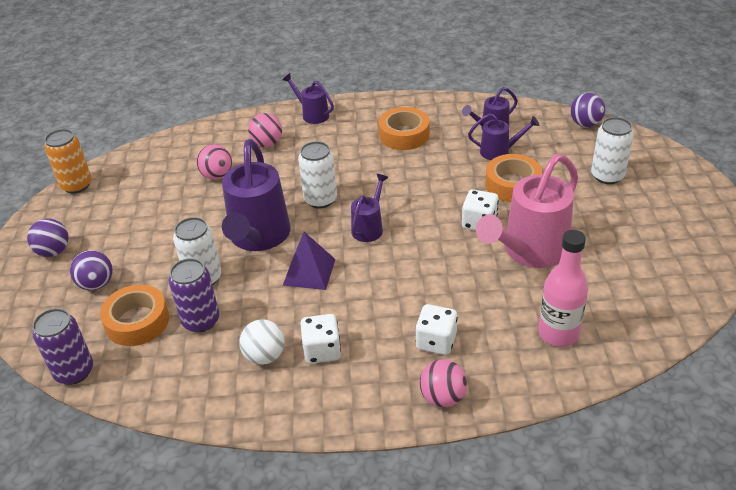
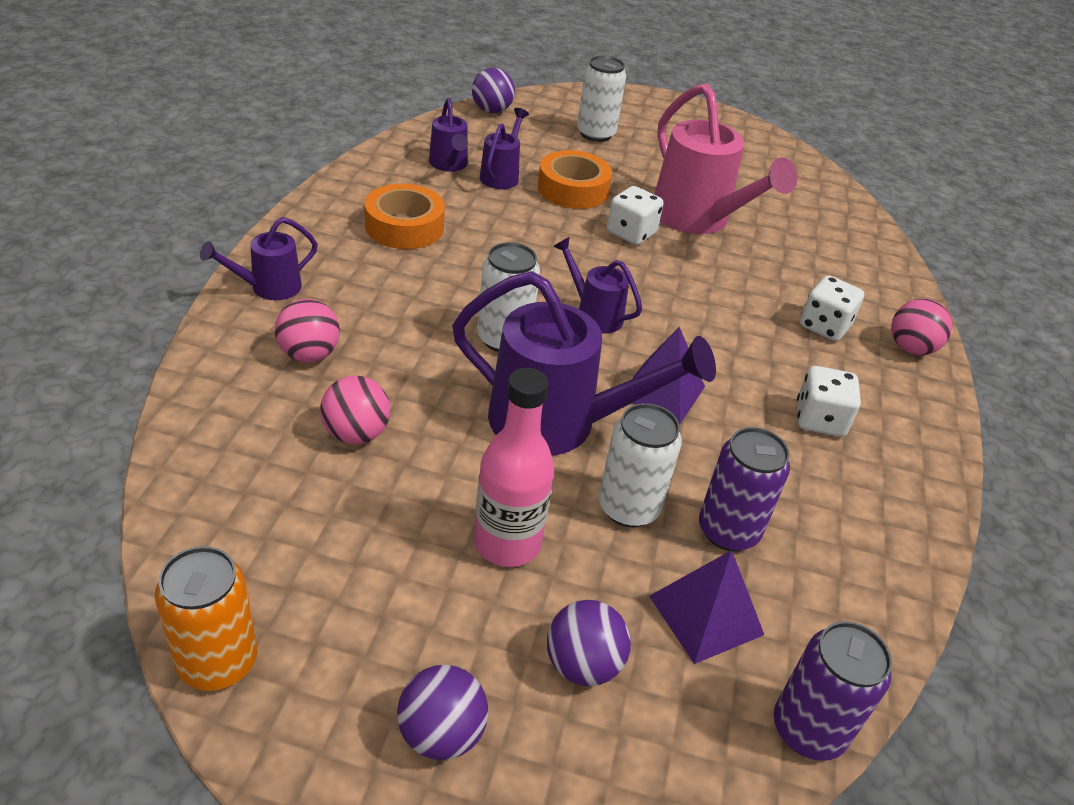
camera: 80 degrees left, 0 degrees up
orange tape [100,285,169,346] -> purple pyramid [649,550,764,664]
white ball [239,319,285,365] -> none
pink bottle [538,230,588,347] -> pink bottle moved to [474,368,554,567]

